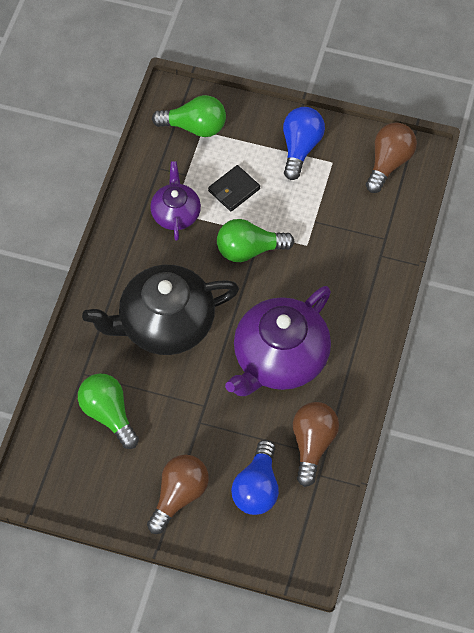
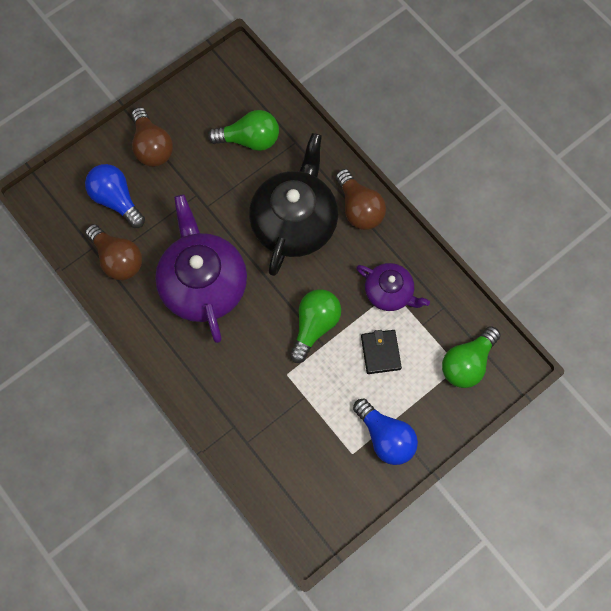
camera: 125 degrees right, 10 degrees up
brown light bulb [366,122,417,193] -> brown light bulb moved to [336,169,386,230]

